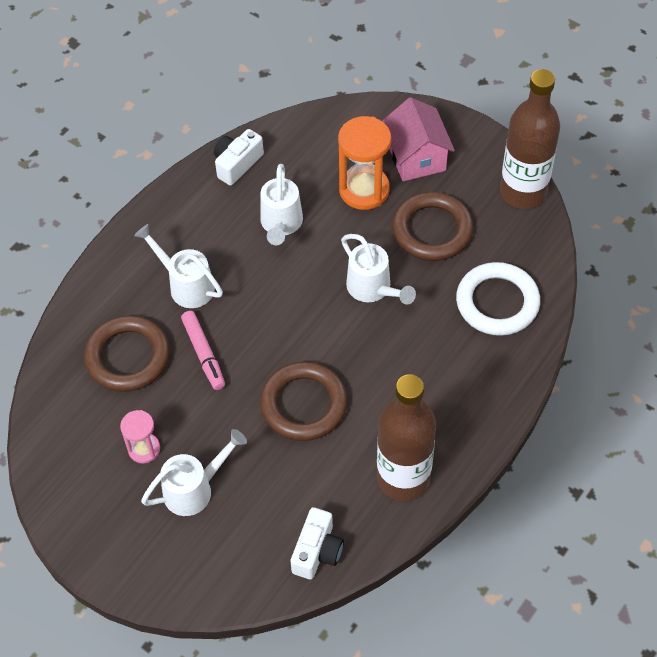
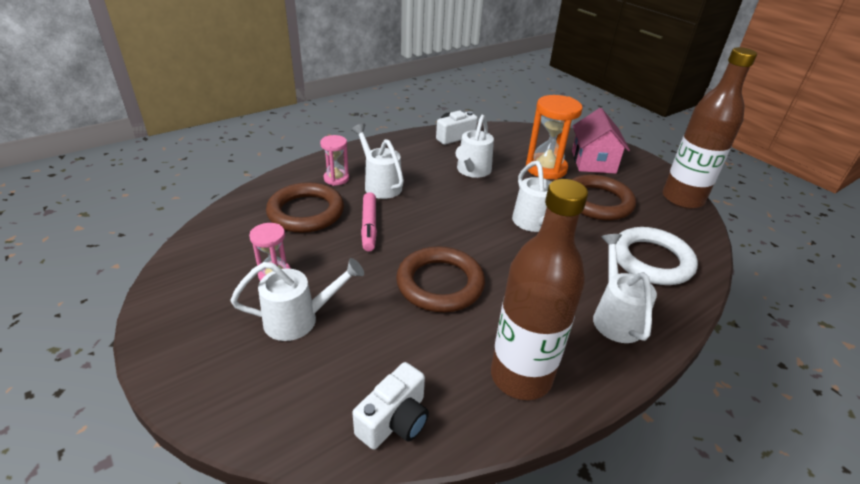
camera: 15 degrees right, 20 degrees down
none -> pink hourglass [320,135,349,186]
none -> white watering can [593,234,657,343]

